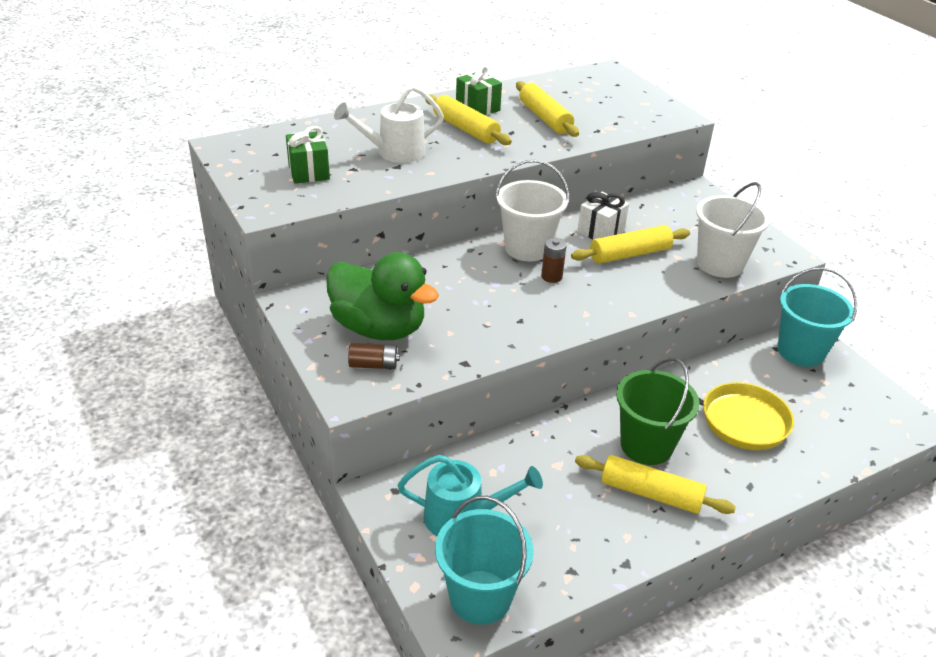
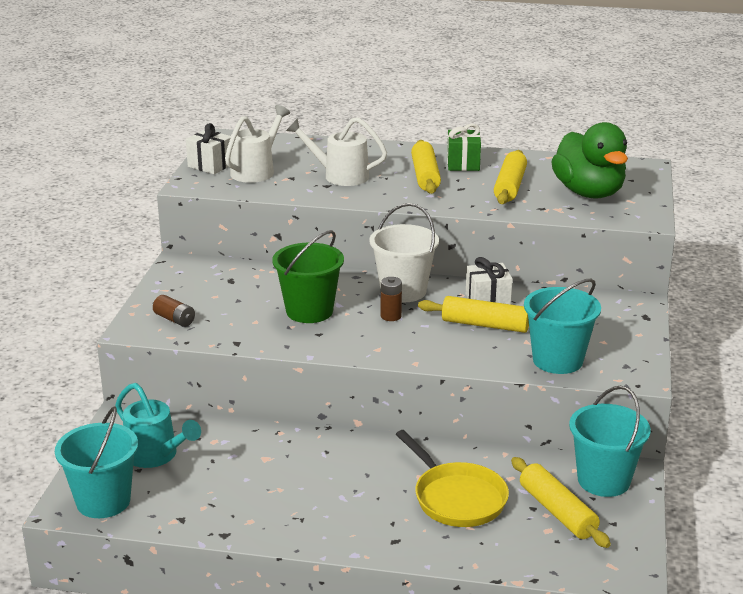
camera: 40 degrees right, 10 degrees down
green gift [286,126,330,184] -> white watering can [225,105,290,183]
green duck [326,252,439,340] -> green duck moved to [551,122,628,199]
yellow rolling pin [575,455,736,514] -> yellow rolling pin moved to [511,457,611,548]
green bucket [616,357,700,465] -> green bucket moved to [272,230,344,323]
white bucket [696,182,770,278] -> turquoise bucket [524,279,601,374]
none -> white gift [186,123,231,174]

